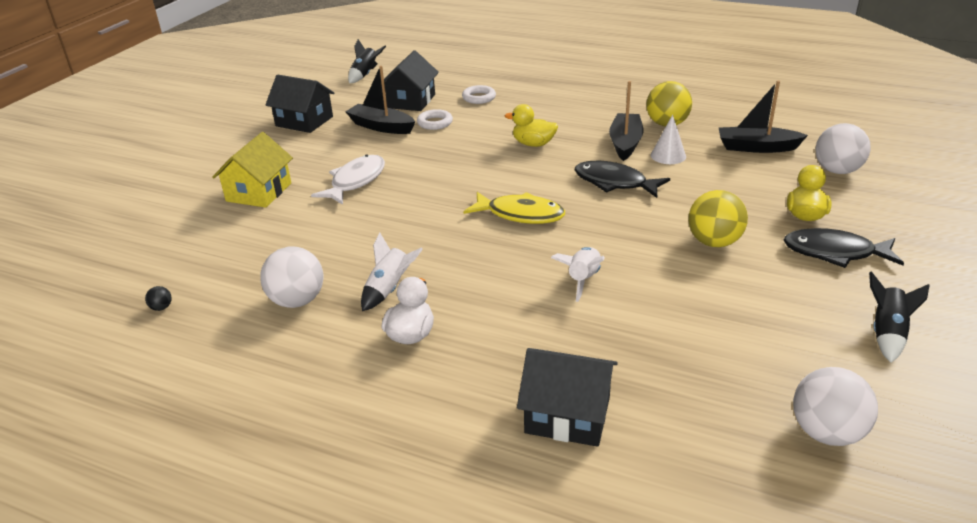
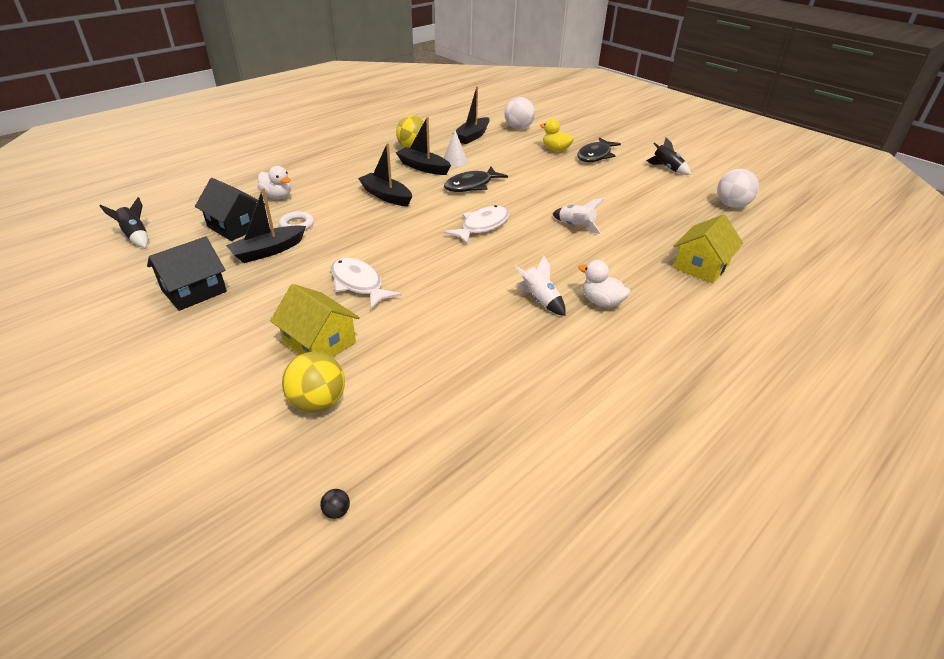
camera: 70 degrees left, 5 degrees up
black ball [145,286,172,311] -> black ball moved to [320,489,350,519]
white ball [260,247,323,308] -> none
white ring [462,85,496,104] -> white duck [257,166,291,199]
yellow fish [463,192,565,224] -> white fish [444,205,509,244]
yellow duck [505,104,558,147] -> black boat [358,143,412,206]
black house [517,348,618,447] -> yellow house [673,214,743,283]
yellow ball [688,190,748,247] -> yellow ball moved to [282,352,345,413]

